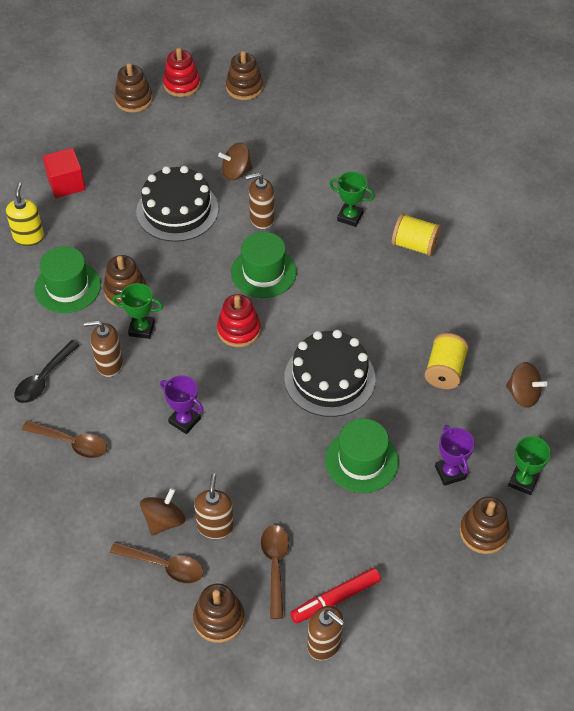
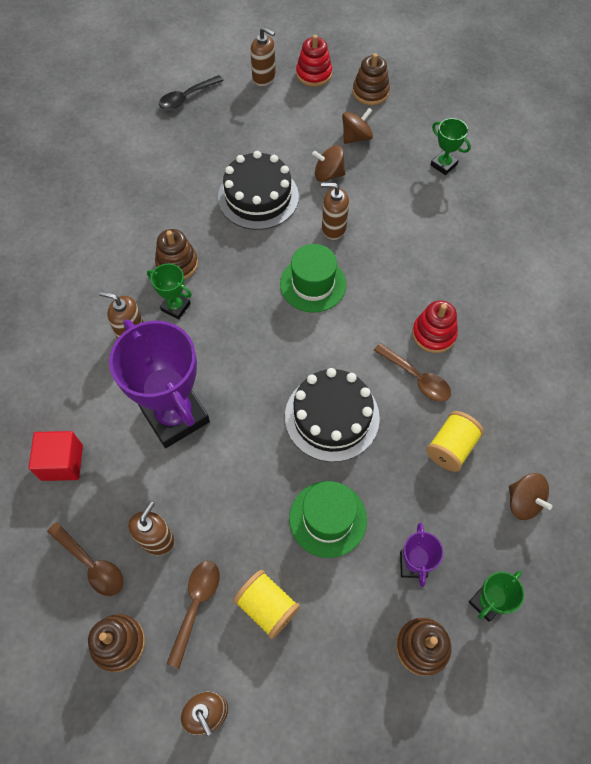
camera: 20 degrees right, 10 degrees up
yellow soap dispenser [6,182,44,246] -> none
black spoon [14,340,80,403] -> black spoon moved to [159,75,224,110]
brown spoon [22,420,107,458] -> brown spoon moved to [373,343,451,402]
green hat [34,246,101,313] -> none
red cube [43,148,85,198] -> red cube moved to [29,431,83,481]
brown stacking toy [114,63,153,113] -> brown soap dispenser [250,27,276,86]
brown spinning top [140,488,185,536] -> brown spinning top moved to [342,108,373,144]
purple trophy [160,375,204,434] -> purple trophy [109,319,210,448], size x2.19
red stacking toy [217,294,261,347] -> red stacking toy moved to [412,300,458,353]
red marker [290,568,381,624] -> none
green trophy [329,171,375,227] -> green trophy moved to [430,118,471,175]
yellow spool [392,213,441,256] -> yellow spool moved to [233,570,300,639]

